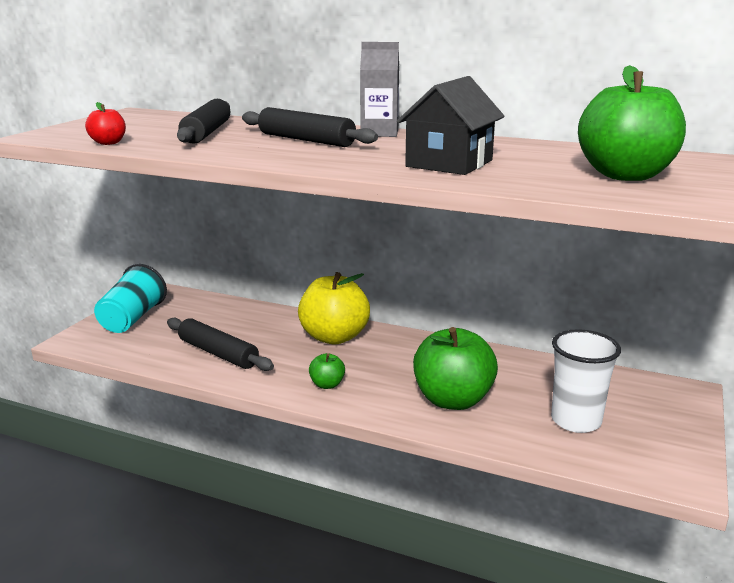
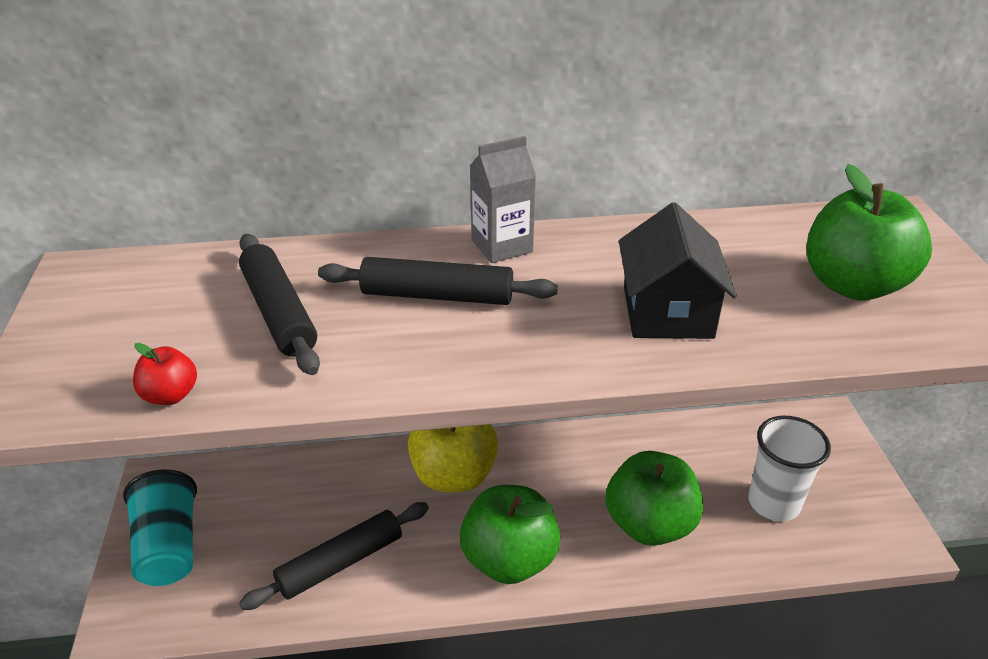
camera: 30 degrees left, 15 degrees up
black rolling pin [167,318,274,371] -> black rolling pin turned 45 degrees counterclockwise [239,502,429,610]
green apple [309,353,345,389] -> green apple [460,485,560,584], size x2.20

